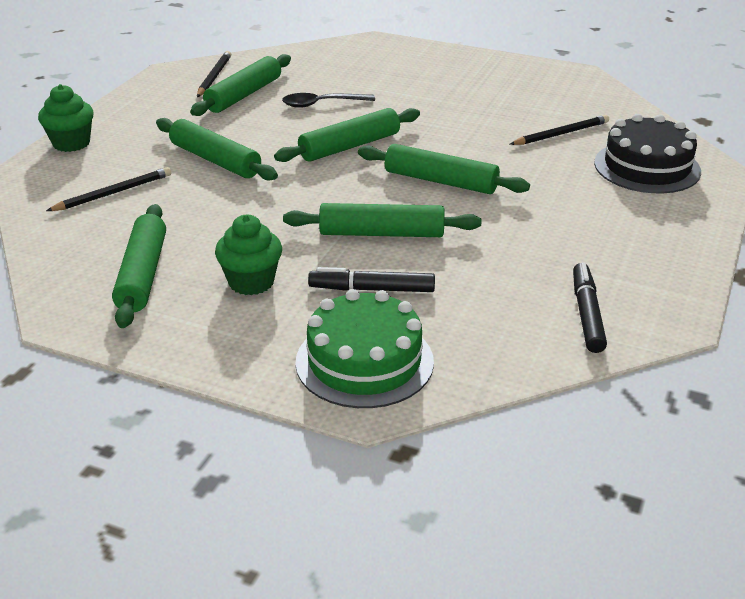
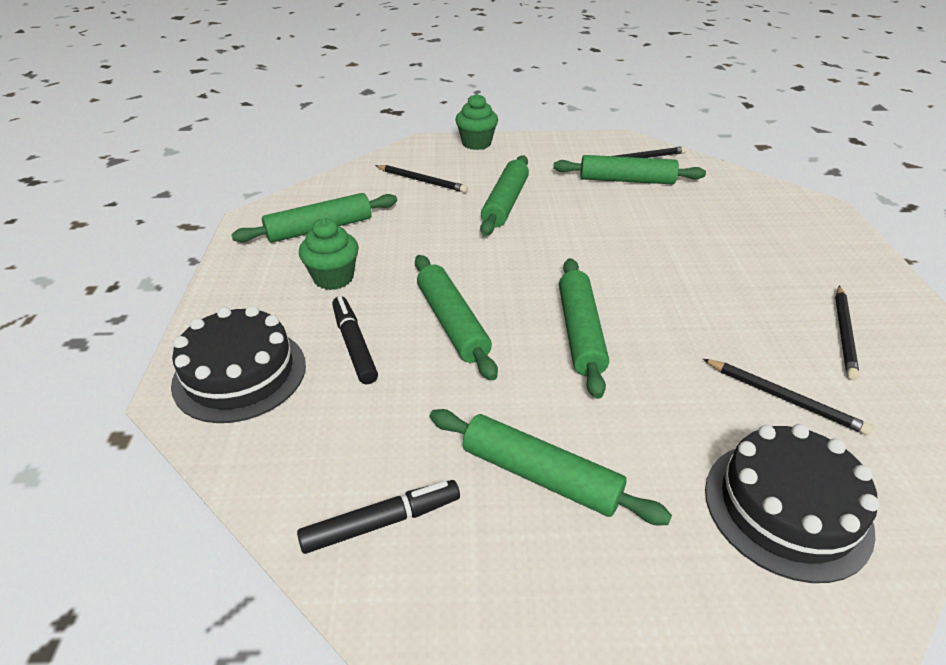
camera: 65 degrees right, 5 degrees up
green rolling pin [274,108,420,162] -> green rolling pin moved to [430,409,672,525]
black spoon [282,93,375,108] -> none
green cake [295,289,434,408] -> black cake [171,306,306,423]
none -> black pencil [835,285,859,380]

